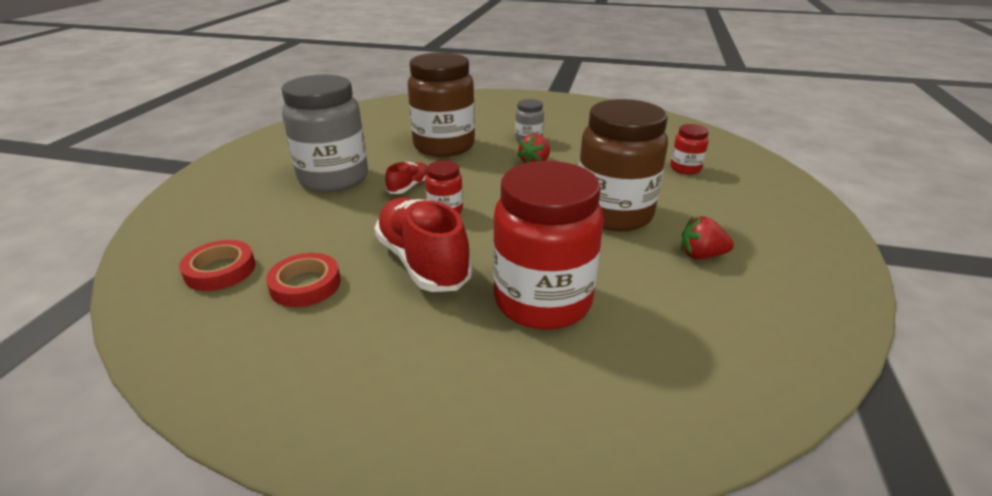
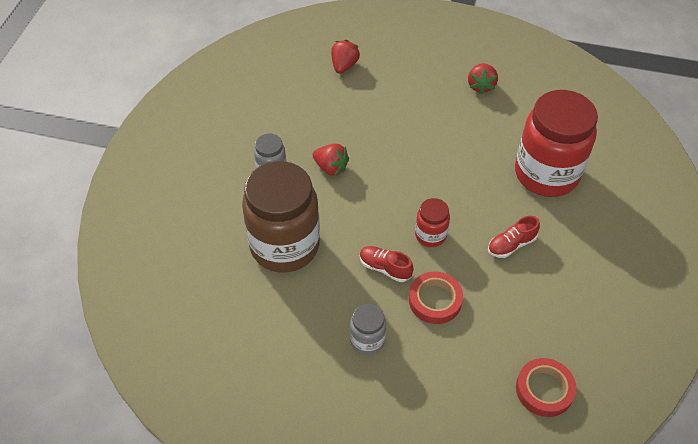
camera: 90 degrees left, 20 degrees up
red tape [266,253,341,307] -> red tape moved to [409,272,463,324]
grey jar [281,75,368,192] -> grey jar [350,304,386,355], size x0.46
red shoe [374,197,472,292] -> red shoe [488,216,540,258], size x0.48
brown jar [579,99,668,232] -> none
red jar [670,124,709,175] -> red strawberry [331,40,360,74]

